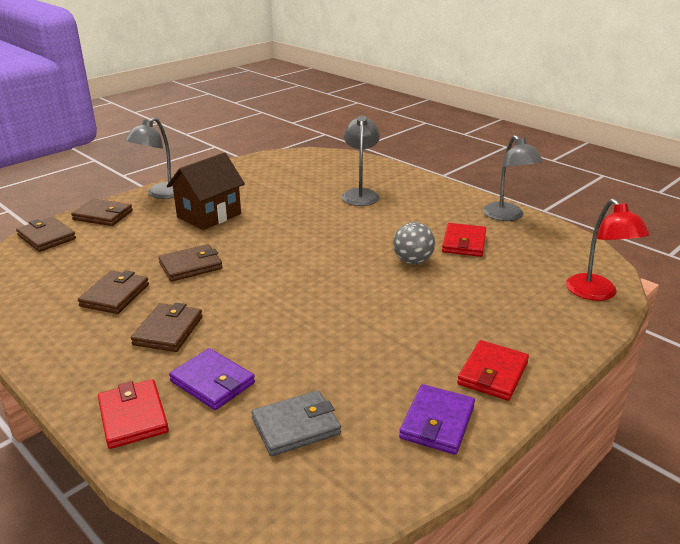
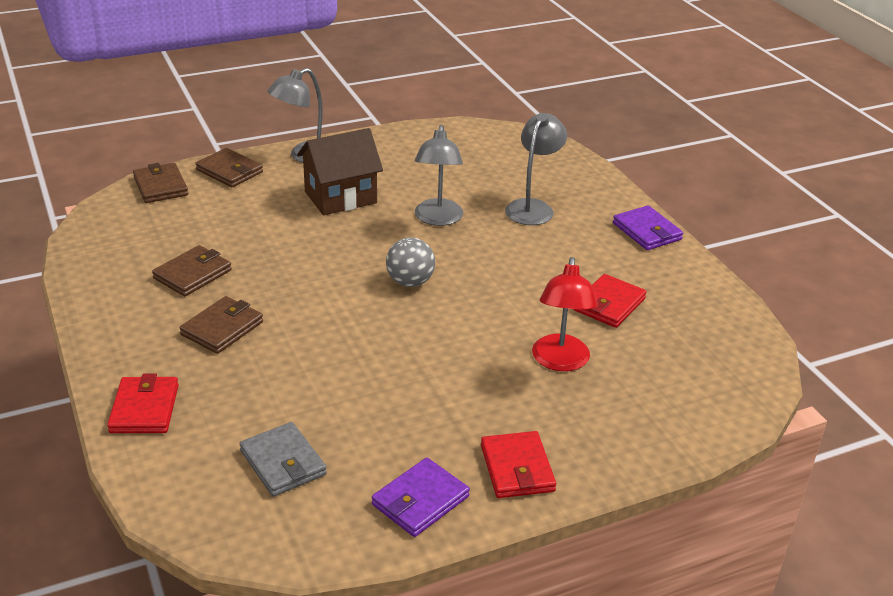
camera: 20 degrees right, 5 degrees up
brown wallet [158,244,223,282] -> none
purple wallet [169,348,255,410] -> purple wallet moved to [613,205,683,250]
grey wallet [252,391,341,456] -> grey wallet turned 60 degrees clockwise [240,422,327,497]
grey ball [393,222,435,264] -> grey ball moved to [386,238,435,287]
red wallet [457,340,529,401] -> red wallet turned 60 degrees counterclockwise [481,431,556,498]
grey lamp [483,135,543,221] -> grey lamp moved to [415,124,463,226]
red lamp [566,198,650,301] -> red lamp moved to [532,257,598,371]

